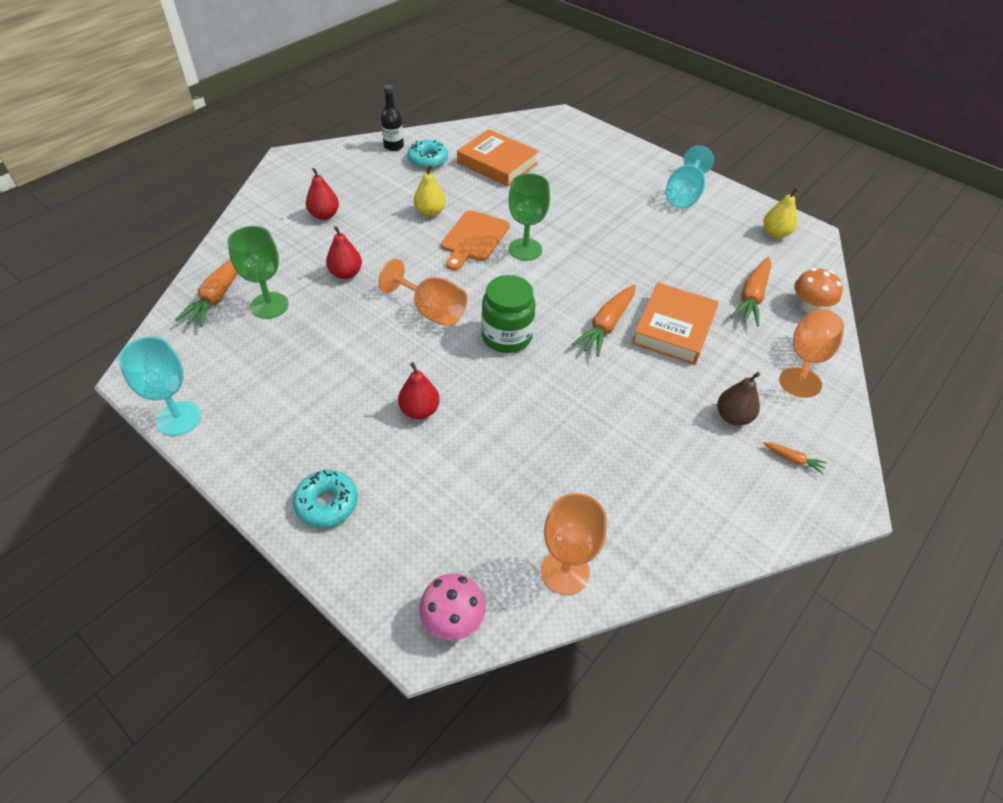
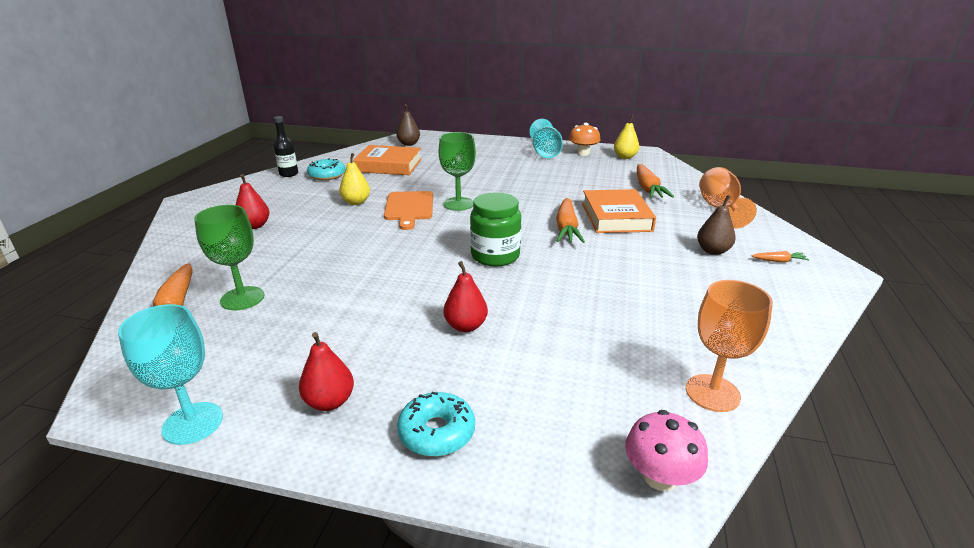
camera: 25 degrees left, 20 degrees down
red pear [326,226,362,279] -> red pear moved to [299,332,354,411]
orange goblet [378,259,467,327] -> none
orange mushroom [794,268,843,312] -> orange mushroom moved to [569,123,601,156]
none -> brown pear [396,104,420,146]

